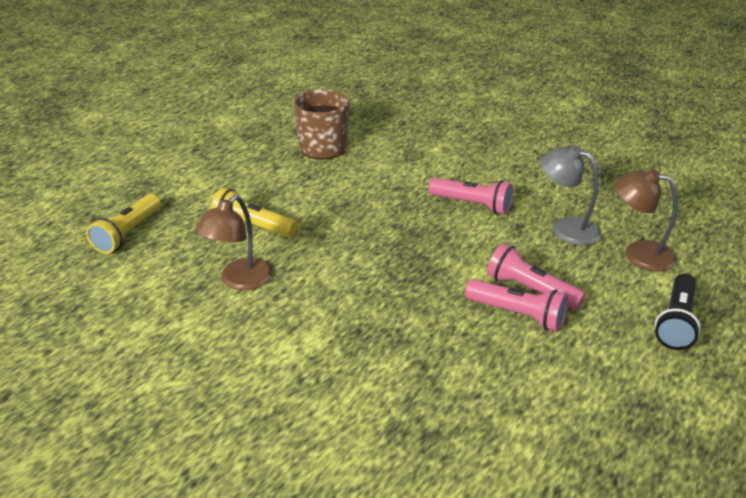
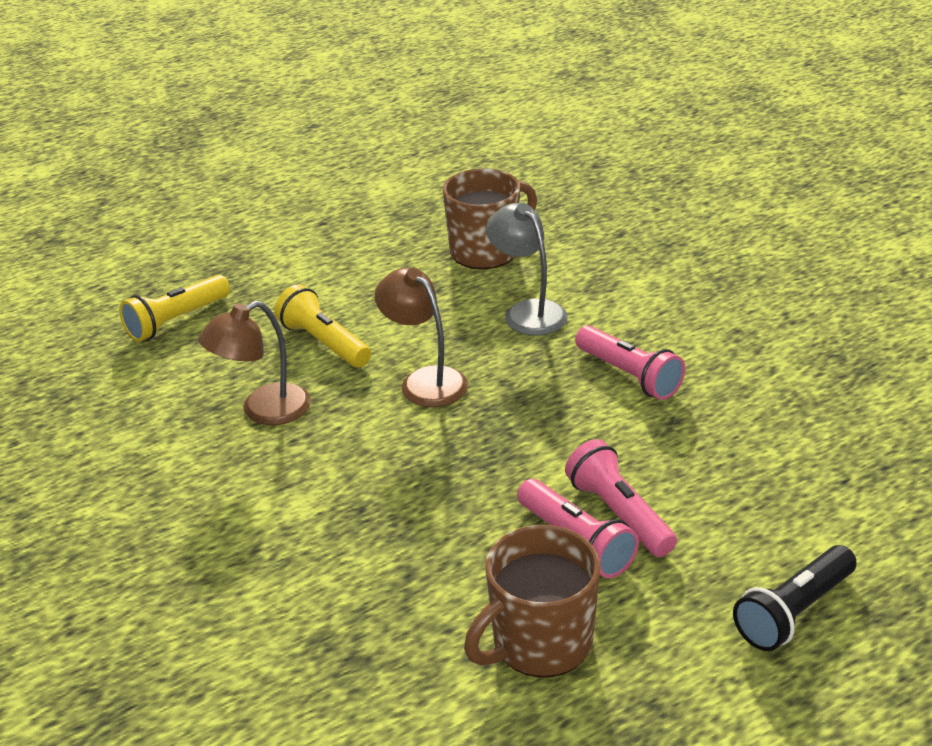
camera: 25 degrees right, 0 degrees up
grey lamp [541,146,601,245] -> grey lamp moved to [486,203,568,336]
brown lamp [615,169,678,272] -> brown lamp moved to [375,267,468,407]
none -> brown mug [464,525,600,677]

